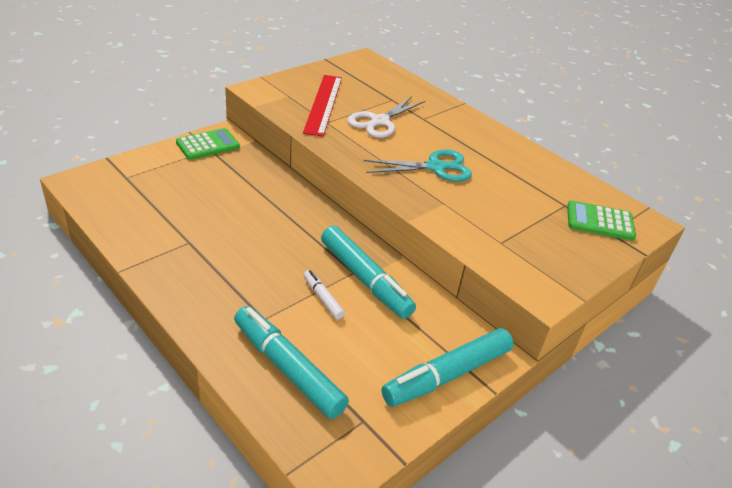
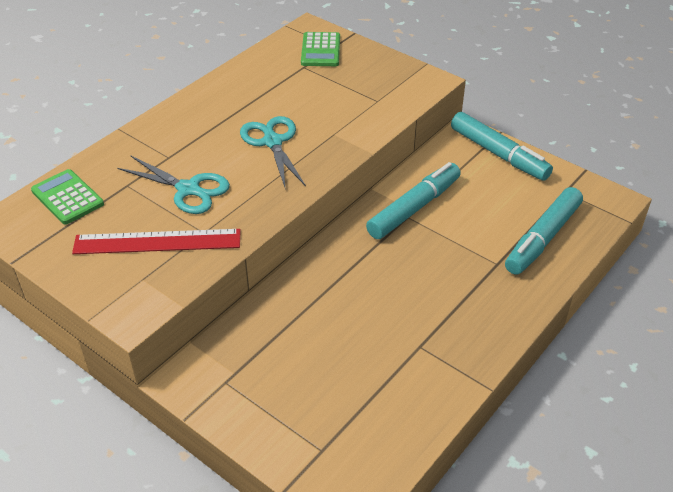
camera: 95 degrees left, 5 degrees up
green calculator [176,128,240,160] -> green calculator moved to [31,169,104,225]
white marker [304,270,345,320] -> none
white scissors [347,96,425,138] -> turquoise scissors [117,155,230,214]

